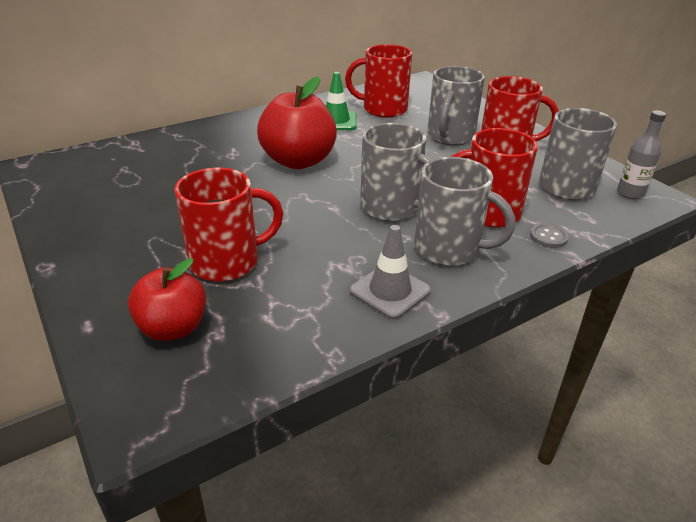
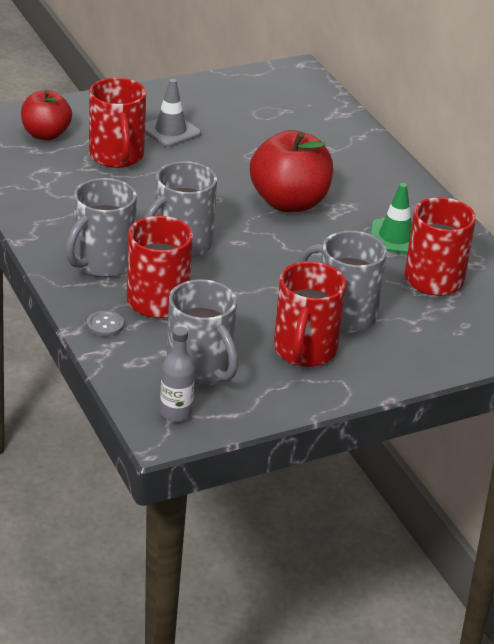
camera: 95 degrees right, 0 degrees up
grey traffic cone [349,225,431,319] -> grey traffic cone moved to [145,79,201,147]

